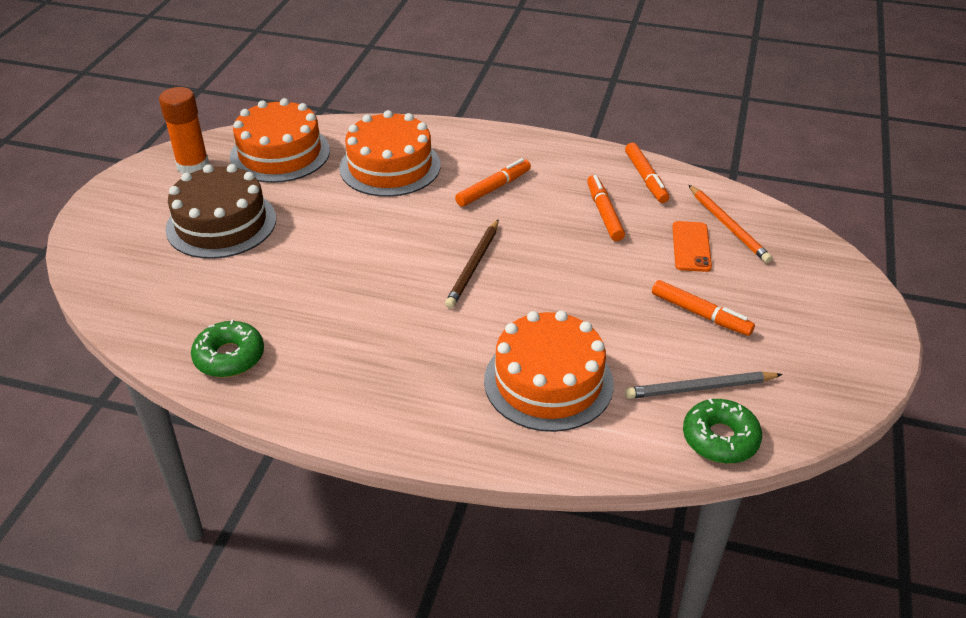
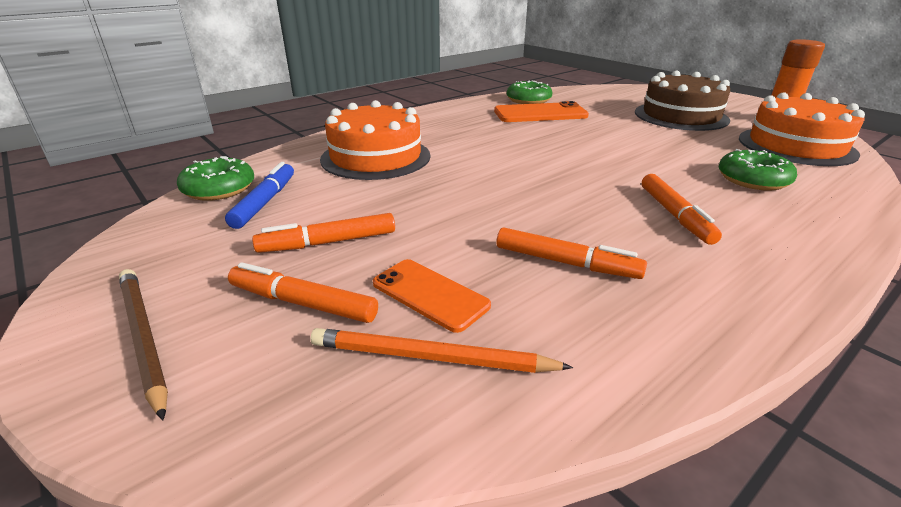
camera: 125 degrees right, 10 degrees down
orange cake [339,110,441,197] -> green donut [719,149,797,191]
brown pencil [445,220,498,308] -> brown pencil moved to [119,269,168,420]
orange marker [625,143,669,203] -> orange marker moved to [228,262,378,323]
grey pencil [625,371,783,399] -> blue marker [225,162,294,229]
none -> orange phone [494,101,589,122]

